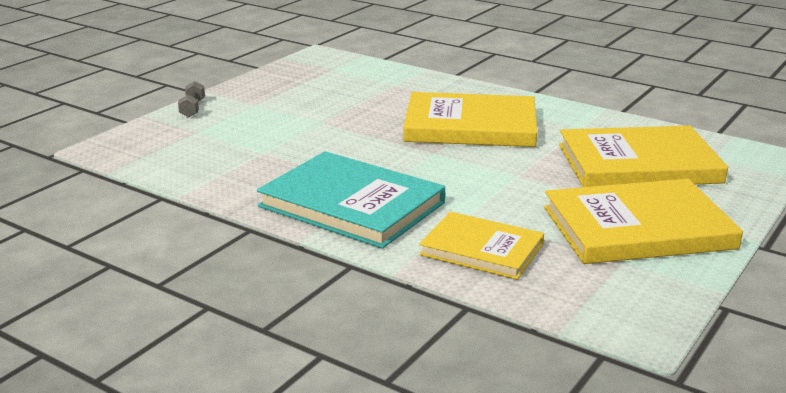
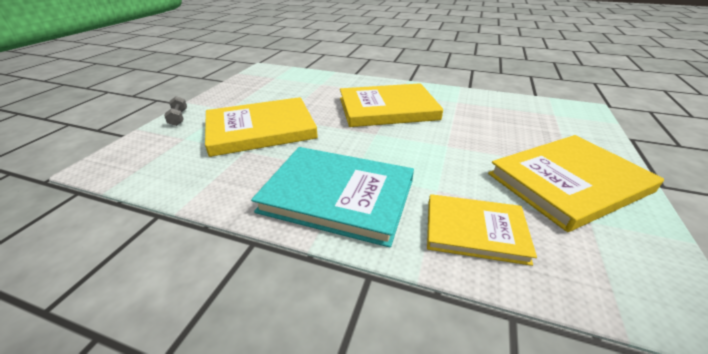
camera: 15 degrees left, 10 degrees up
yellow book [559,126,728,187] -> yellow book moved to [205,97,318,157]

